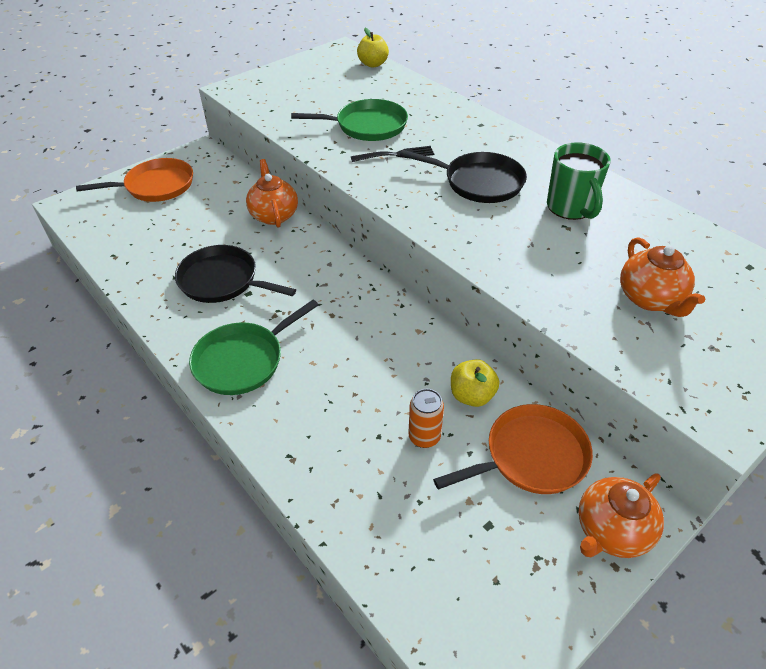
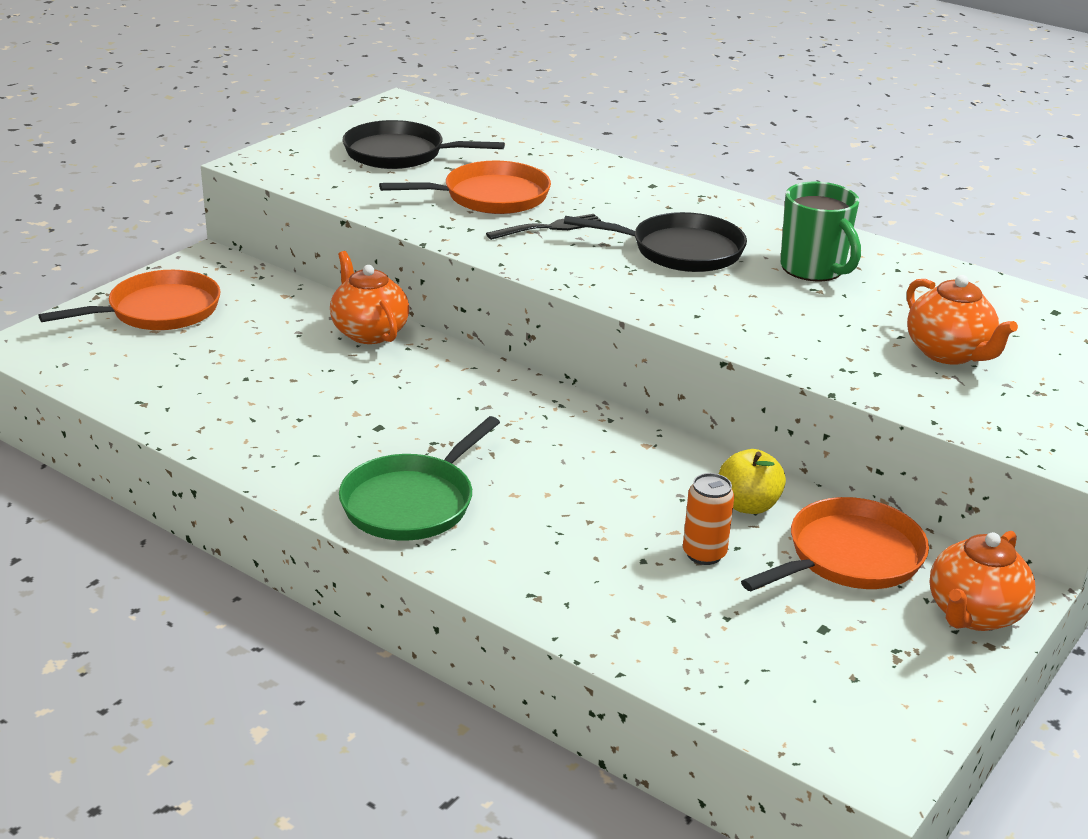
camera: 15 degrees left, 15 degrees down
black pan [175,245,296,303] -> black pan moved to [342,120,505,169]
green pan [291,99,408,141] -> orange pan [379,161,551,214]
yellow apple [357,28,389,68] -> none

